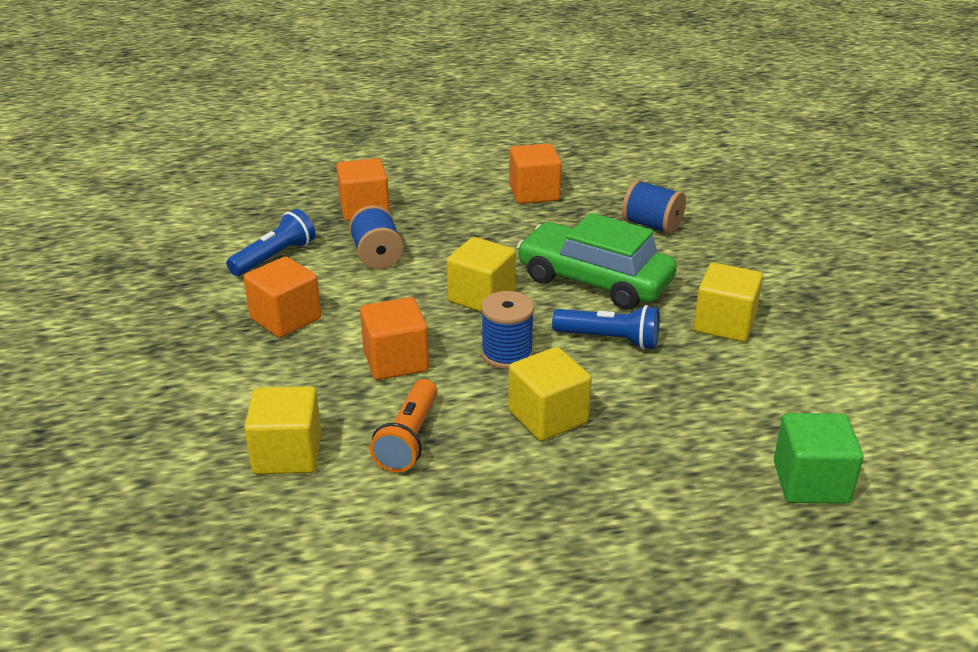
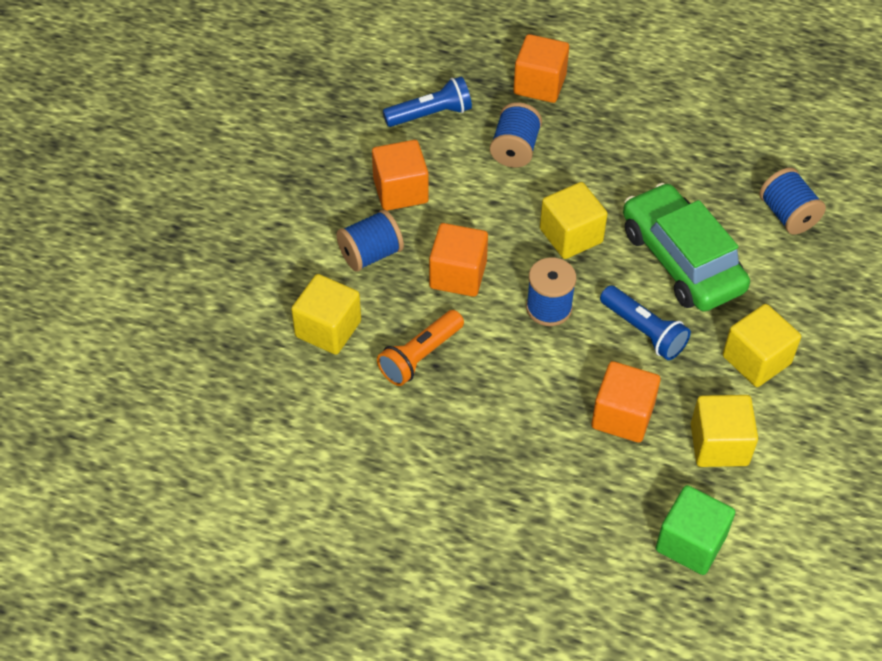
camera: 30 degrees right, 20 degrees up
yellow cube [508,347,592,441] -> yellow cube moved to [691,395,758,467]
orange cube [509,143,562,204] -> orange cube moved to [592,361,660,443]
none -> blue spool [336,210,404,272]

